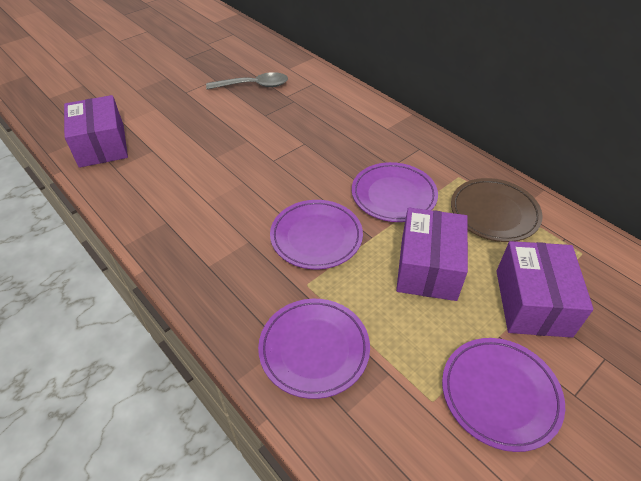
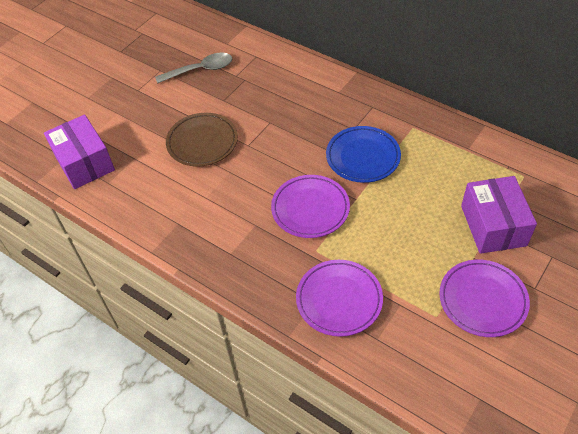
camera: 10 degrees left, 5 degrees up
purple plate [352,162,438,222] -> blue plate [326,126,401,183]
purple box [396,208,468,301] -> none
brown plate [451,178,543,242] -> brown plate moved to [166,113,238,167]

